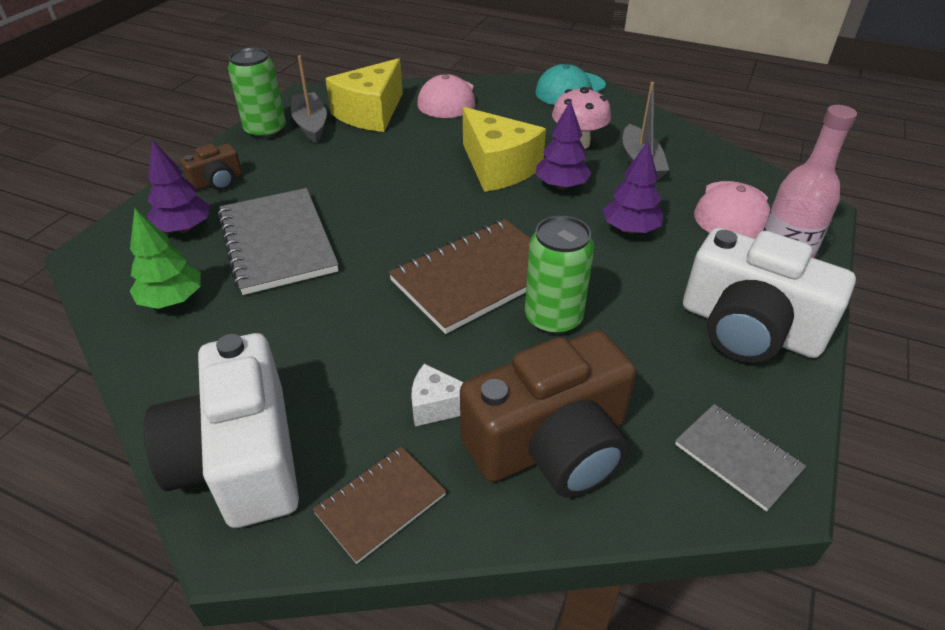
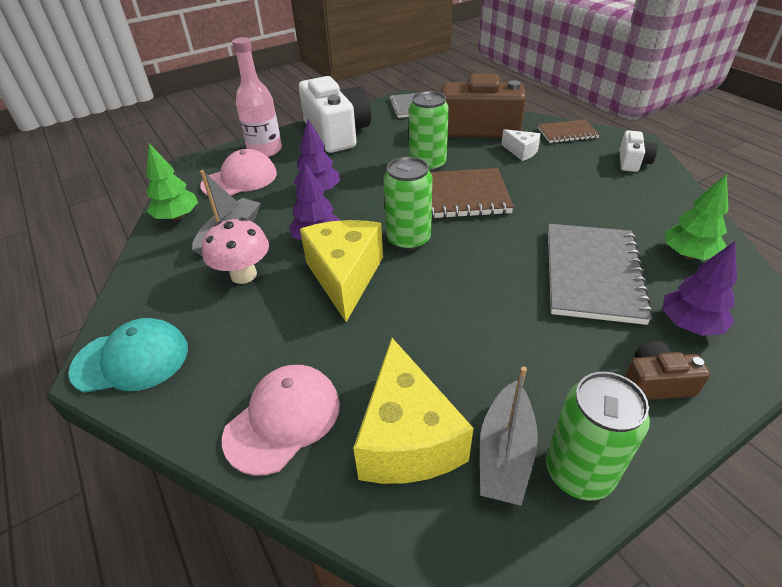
camera: 145 degrees left, 0 degrees up
white camera [144,333,299,528] -> white camera [619,130,658,172], size x0.48
yellow cheese [325,58,403,132] -> yellow cheese turned 105 degrees clockwise [353,338,474,484]
none -> green tree [146,144,198,220]
none -> green can [384,157,432,251]

